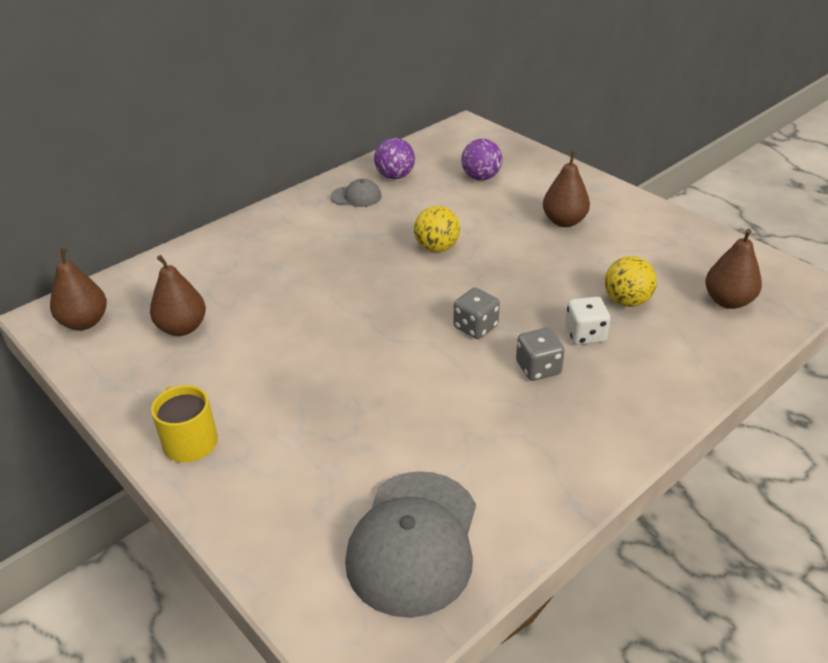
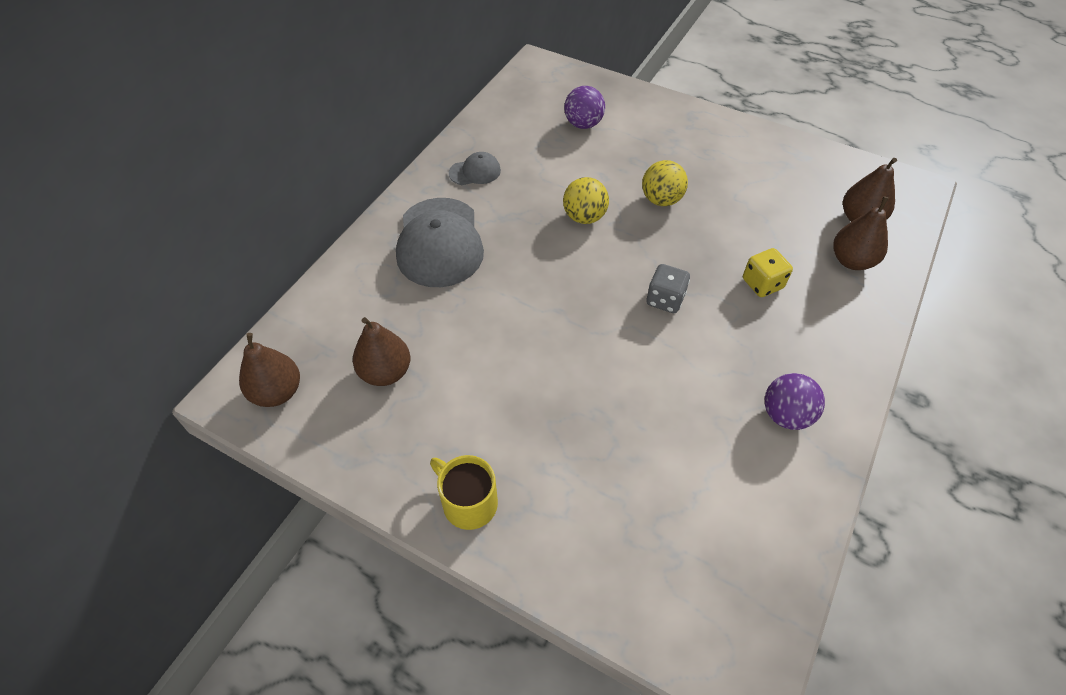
camera: 20 degrees left, 15 degrees up
grey cap [345,471,476,618] -> grey cap moved to [396,198,484,287]
purple ball [374,138,415,179] -> purple ball moved to [765,373,825,430]
grey dice [516,328,565,381] -> none
brown pear [543,151,590,227] -> brown pear moved to [833,196,888,270]
white dice [565,296,610,345] -> yellow dice [743,248,793,297]
yellow ball [605,256,657,307] -> yellow ball moved to [642,160,688,206]

